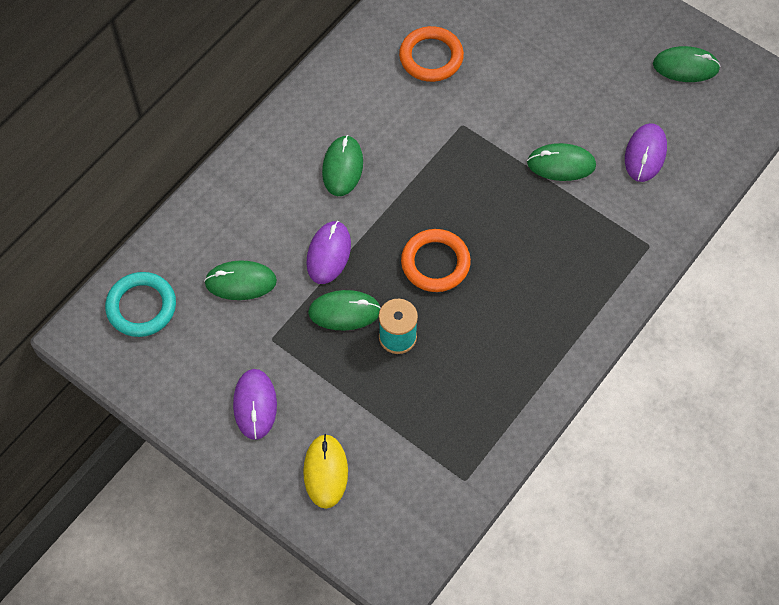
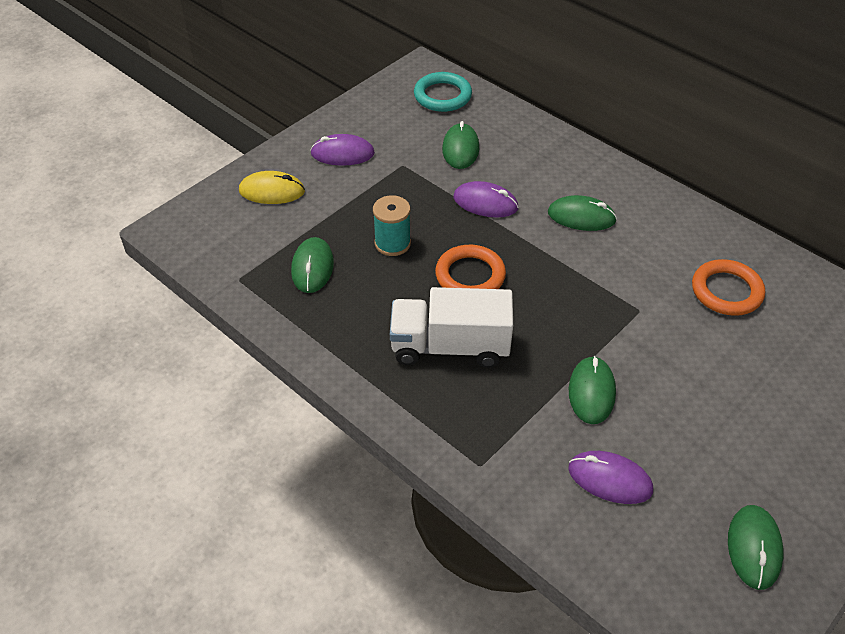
camera: 95 degrees right, 15 degrees down
green mouse [308,290,381,330] -> green mouse moved to [291,237,334,293]
none -> white truck [390,287,513,368]

